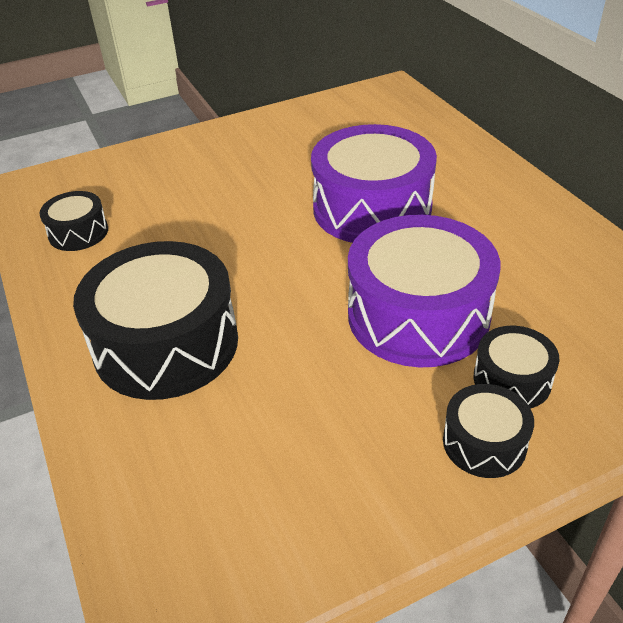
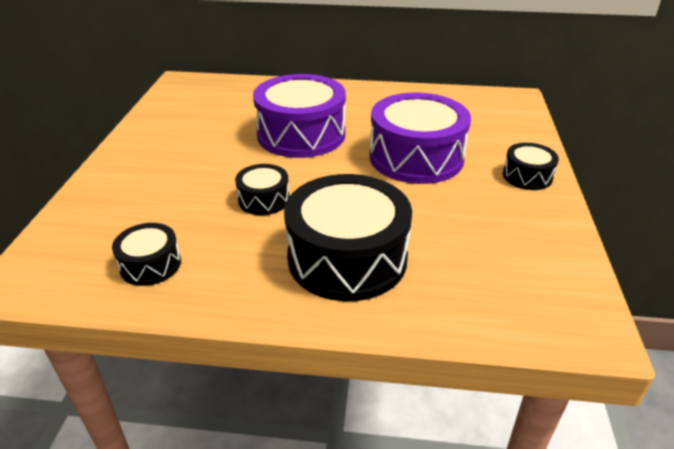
camera: 60 degrees left, 5 degrees down
black drum [474,326,559,409] -> black drum moved to [235,164,290,215]

